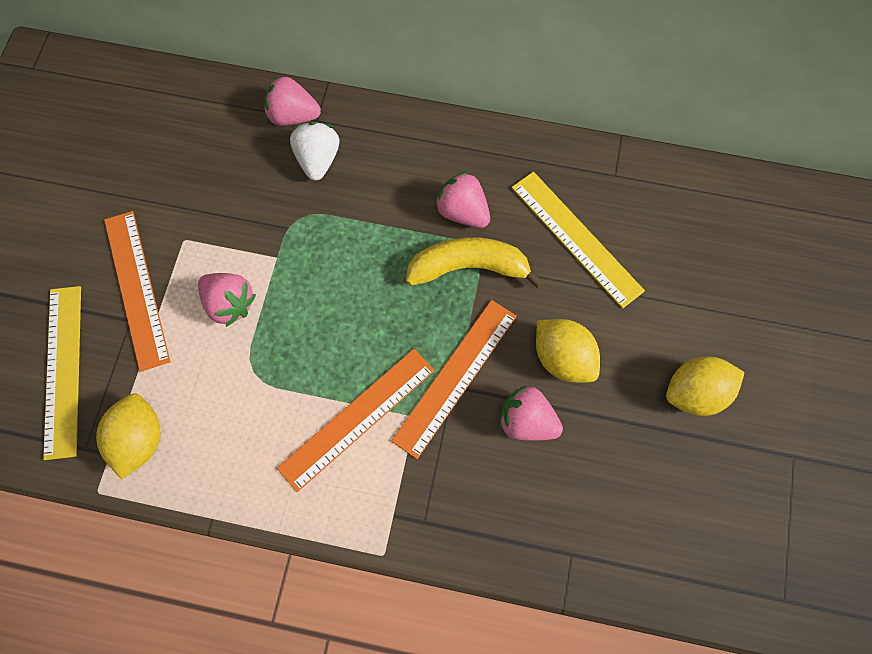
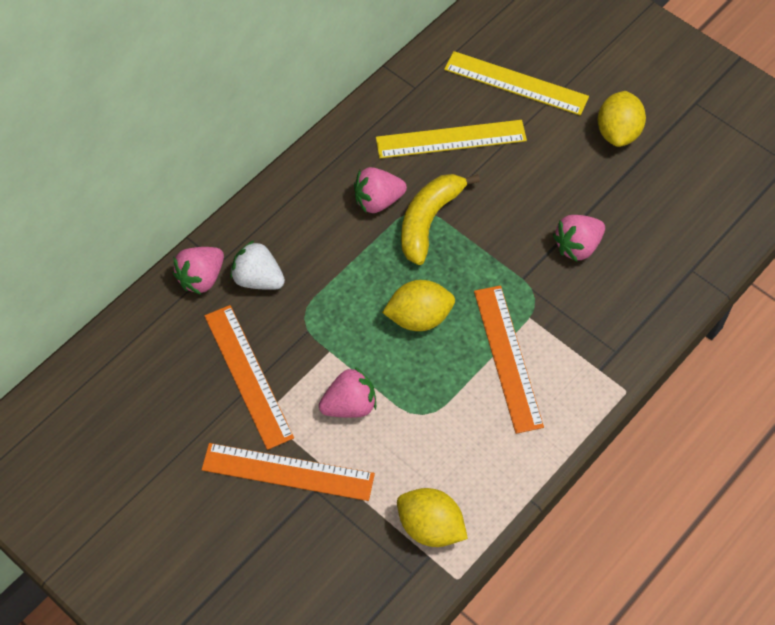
camera: 60 degrees left, 10 degrees down
yellow ruler [43,286,81,460] -> yellow ruler moved to [444,51,589,116]
orange ruler [391,300,517,459] -> orange ruler moved to [204,305,294,450]
yellow lemon [536,319,600,383] -> yellow lemon moved to [382,280,455,331]

